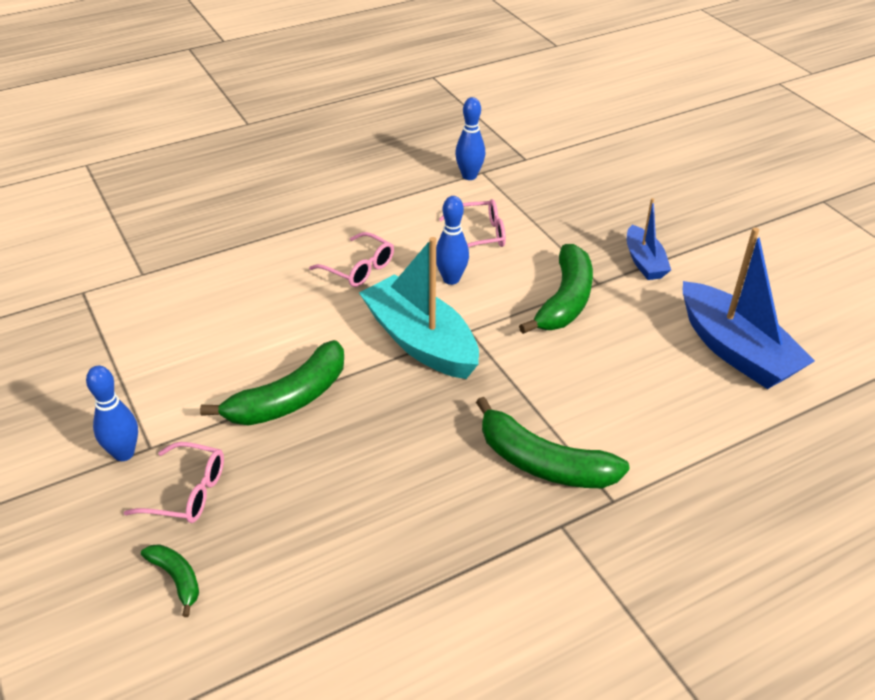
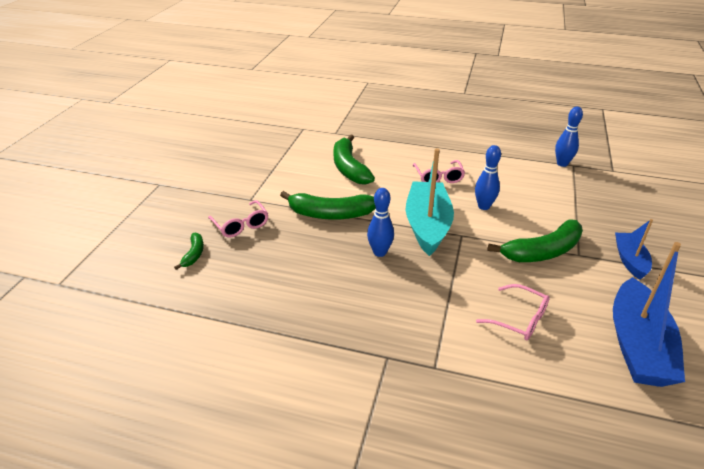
camera: 45 degrees right, 5 degrees down
blue bowling pin [86,366,138,461] -> blue bowling pin moved to [367,188,394,257]
pink glasses [439,199,506,247] -> pink glasses moved to [476,284,550,340]
green banana [476,397,630,488] -> green banana moved to [334,134,375,185]
blue boat [627,198,671,280] -> blue boat turned 150 degrees clockwise [615,219,653,280]

